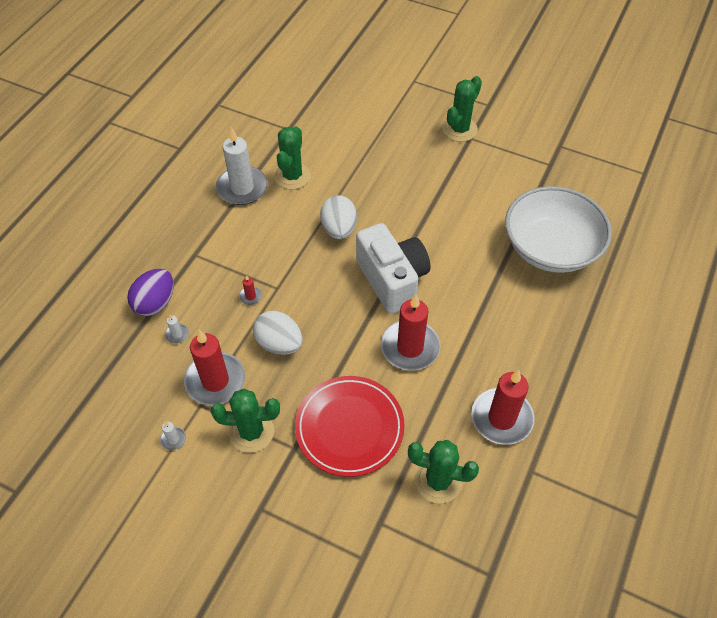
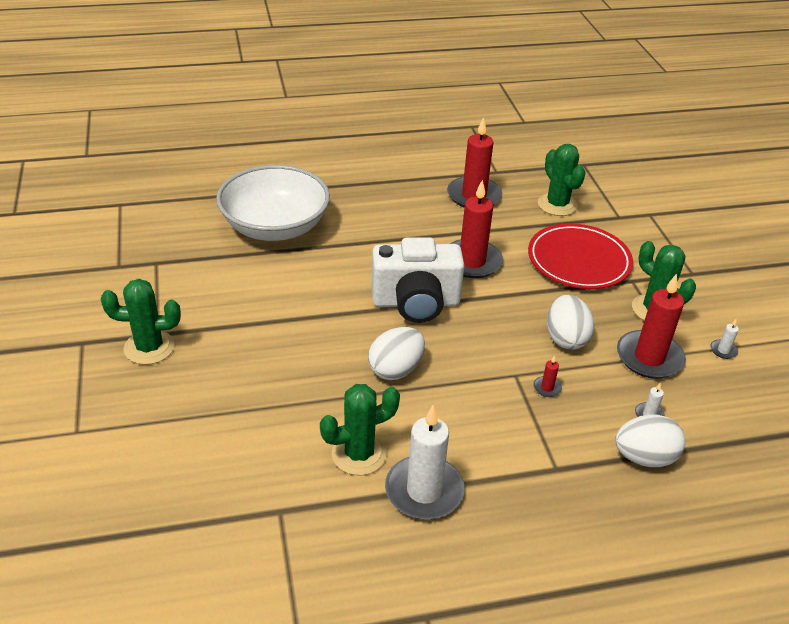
camera: 130 degrees left, 15 degrees down
purple egg [127,269,174,316] -> white egg [615,414,685,467]
white camera [356,223,430,314] -> white camera turned 120 degrees counterclockwise [371,237,464,323]

